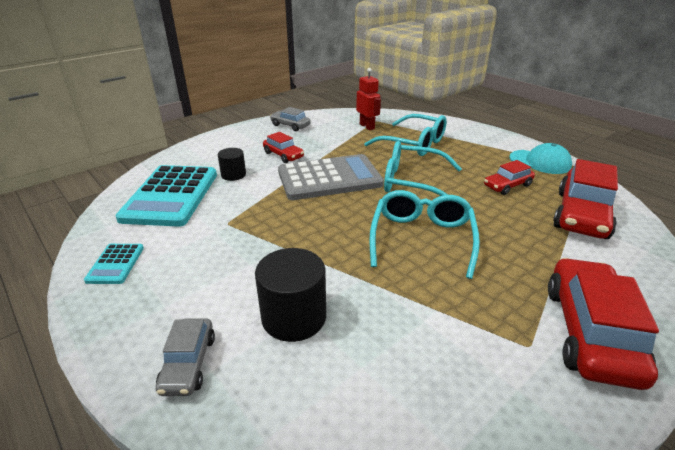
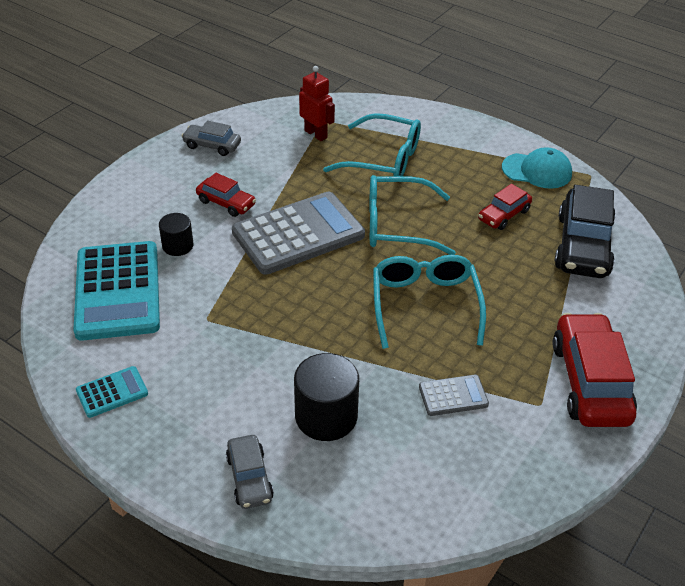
camera: 15 degrees left, 10 degrees up
turquoise calculator [84,244,144,284] -> turquoise calculator turned 105 degrees counterclockwise [76,366,148,418]
red car [553,159,618,239] -> black car [555,185,616,278]
none -> grey calculator [419,375,489,416]

